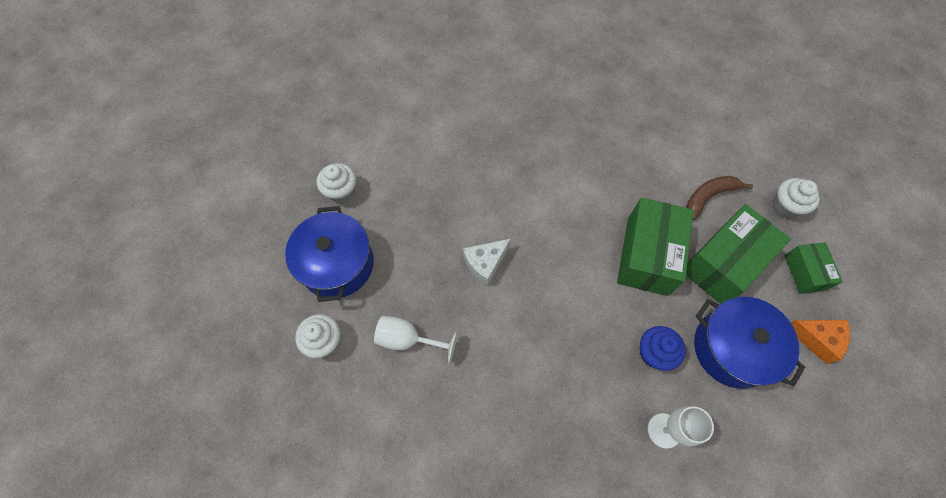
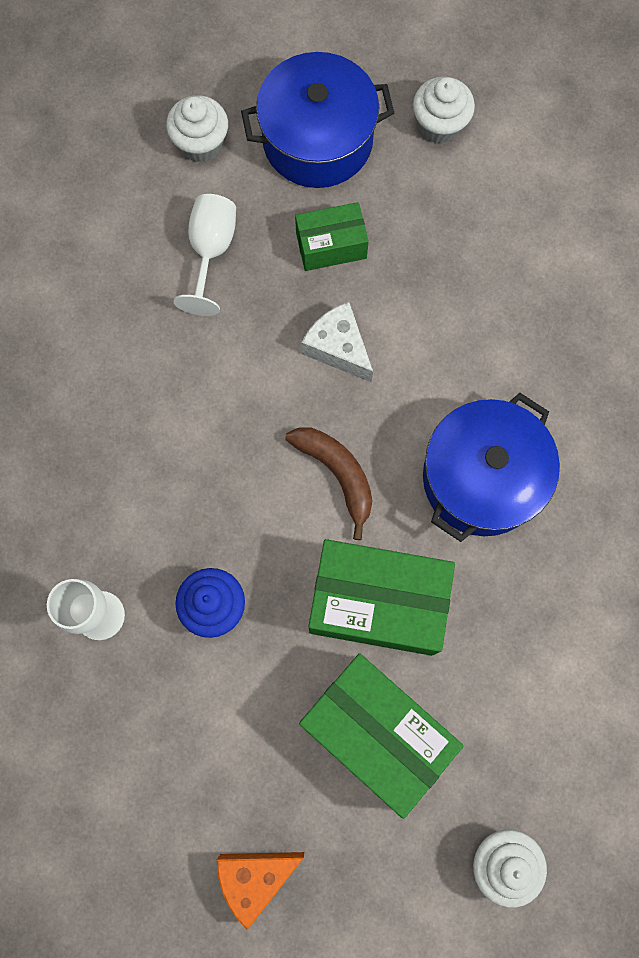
camera: 85 degrees right, 10 degrees up
brown banana [686,176,753,220] -> brown banana moved to [286,427,372,540]
blue pot [694,297,805,389] -> blue pot moved to [423,393,560,542]
green box [784,242,843,294] -> green box moved to [295,202,369,271]
orange cheese [791,320,850,364] -> orange cheese turned 45 degrees clockwise [217,852,304,930]

